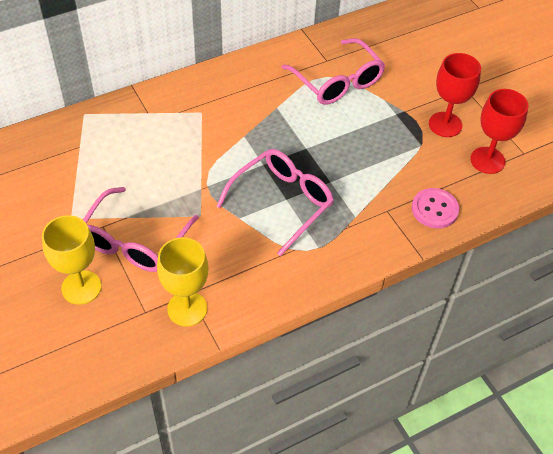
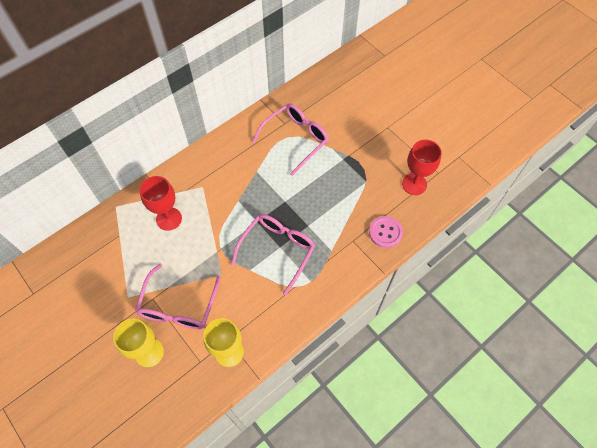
camera: 10 degrees left, 10 degrees up
pink glasses [281,38,385,105] -> pink glasses turned 90 degrees counterclockwise [252,103,329,176]
red goblet [429,53,481,137] -> red goblet moved to [139,176,182,231]

